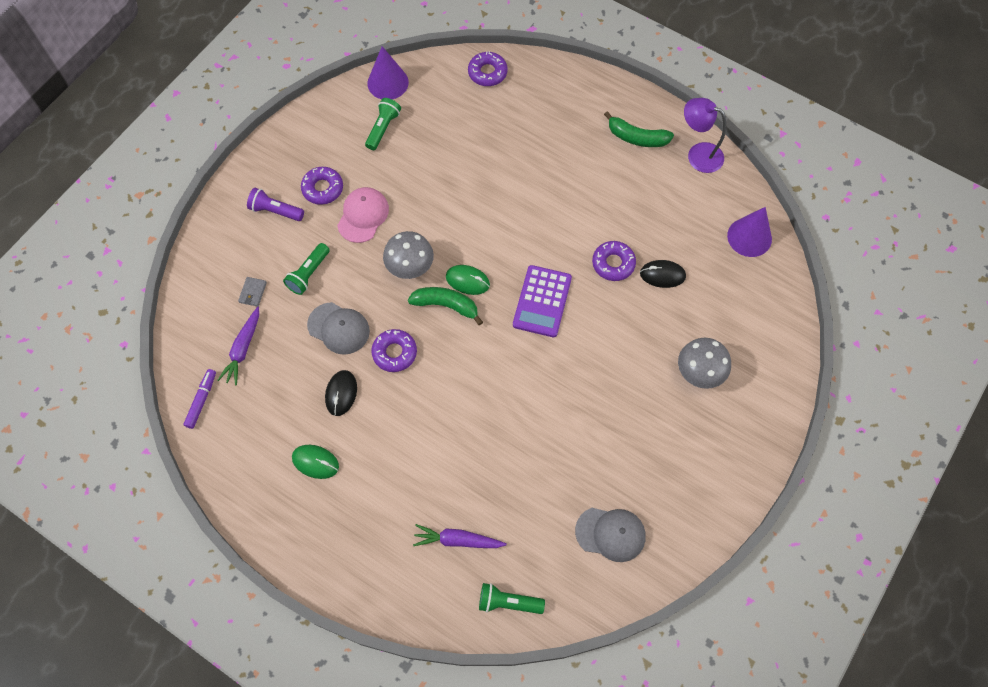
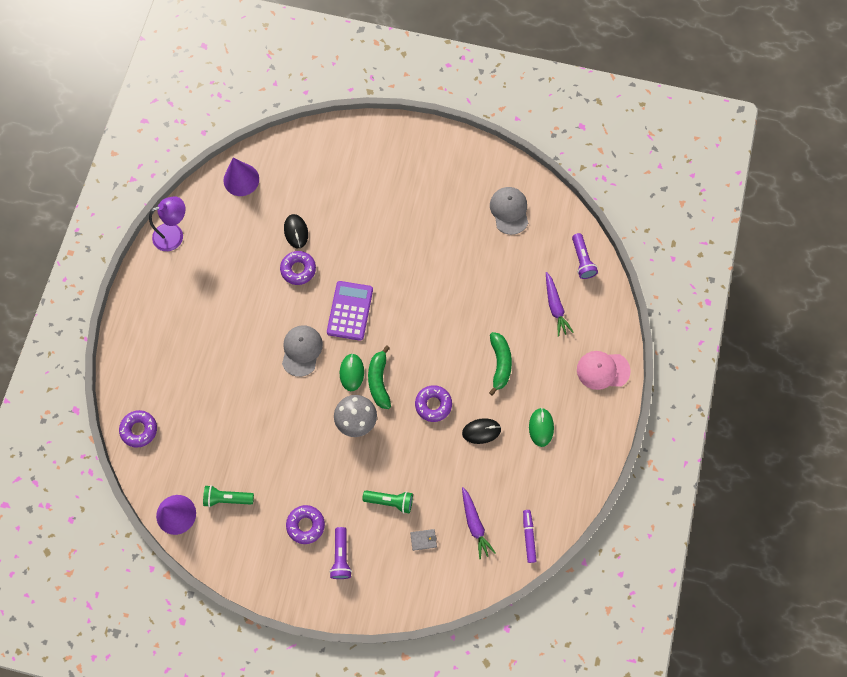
camera: 110 degrees left, 5 degrees up
purple marker [183,369,216,429] -> purple marker turned 90 degrees clockwise [523,510,536,563]
purple carrot [218,307,259,385] -> purple carrot turned 75 degrees clockwise [462,487,496,559]
grey cap [307,302,370,355] -> grey cap moved to [282,325,323,377]
pink cap [337,187,389,243] -> pink cap moved to [577,351,631,390]
green flashlight [479,583,545,614] -> purple flashlight [572,233,598,279]
purple calculator [513,265,572,337] -> purple calculator turned 75 degrees counterclockwise [327,281,373,341]
green banana [604,111,674,147] -> green banana moved to [489,332,512,396]
grey mushroom [678,338,731,389] -> none
purple lamp [684,98,726,173] -> purple lamp turned 120 degrees counterclockwise [149,196,185,251]

